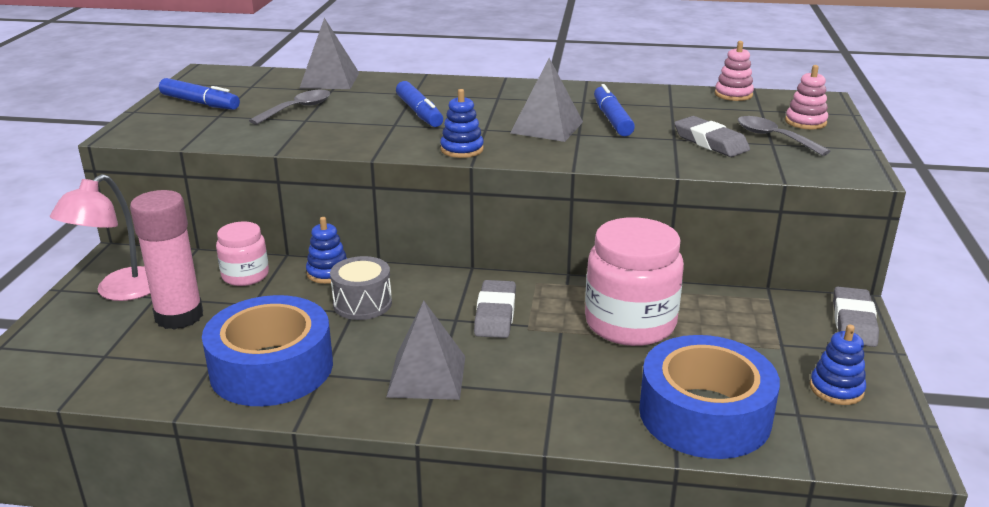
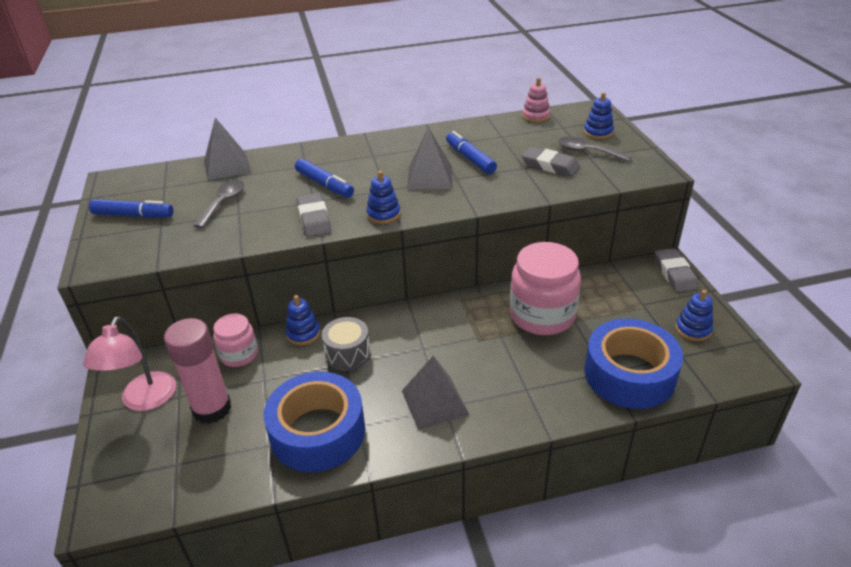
camera: 20 degrees left, 10 degrees up
grey eraser [474,280,516,338] -> grey eraser moved to [297,193,331,238]
pink stacking toy [785,65,828,130] -> blue stacking toy [584,92,614,139]

